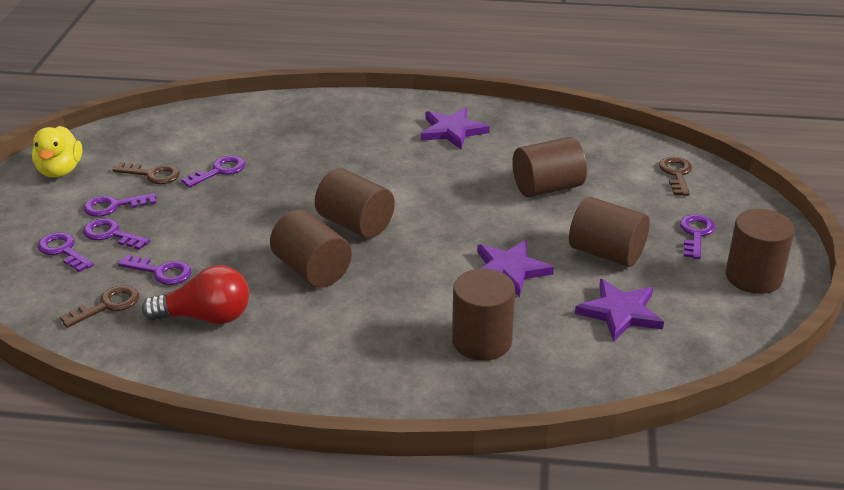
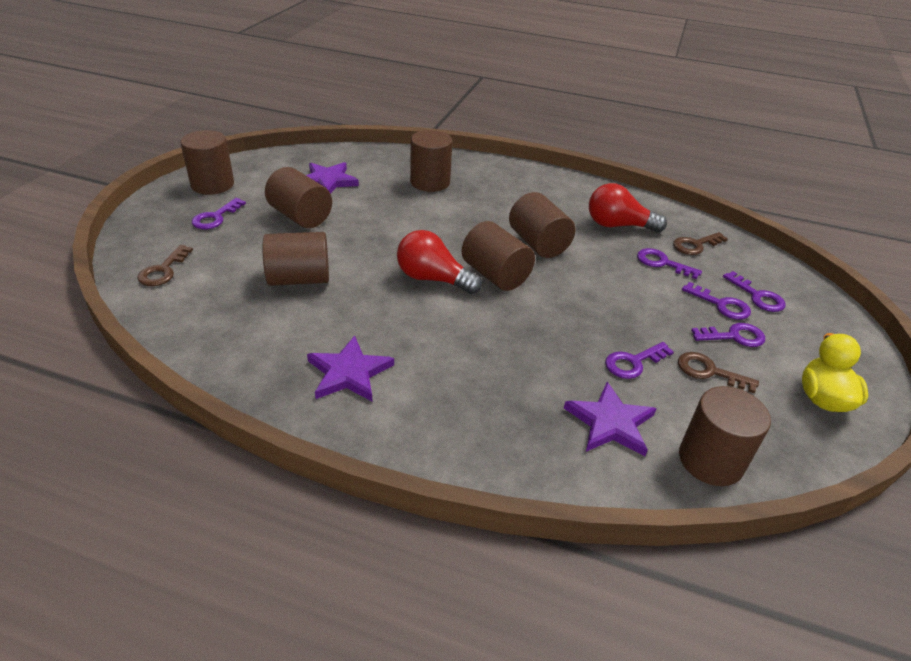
camera: 170 degrees left, 5 degrees up
purple star [477,240,554,297] -> purple star moved to [564,382,656,456]
none -> red light bulb [397,230,482,294]
none -> brown cylinder [679,386,771,486]

